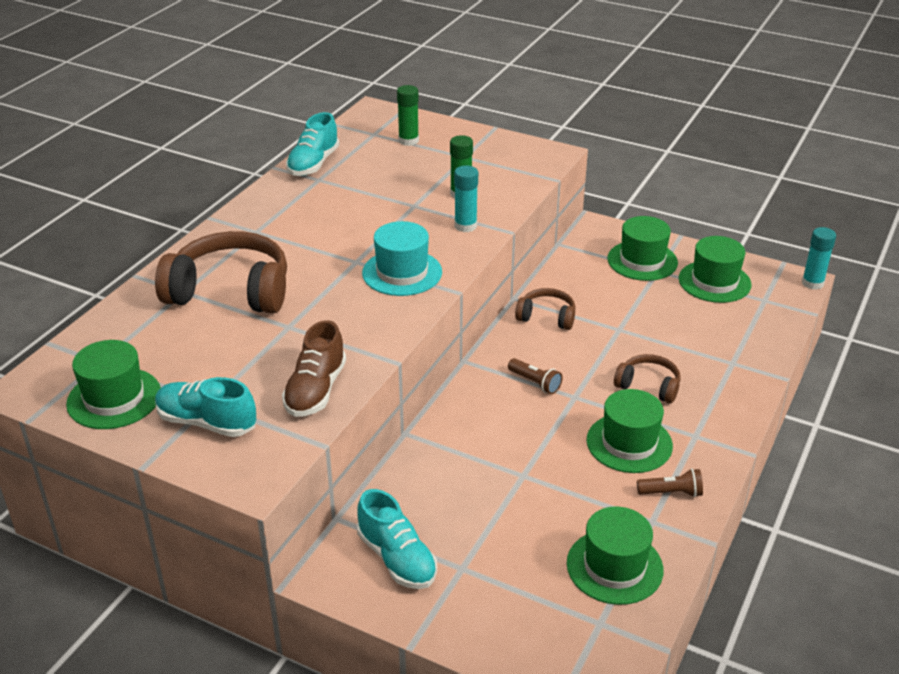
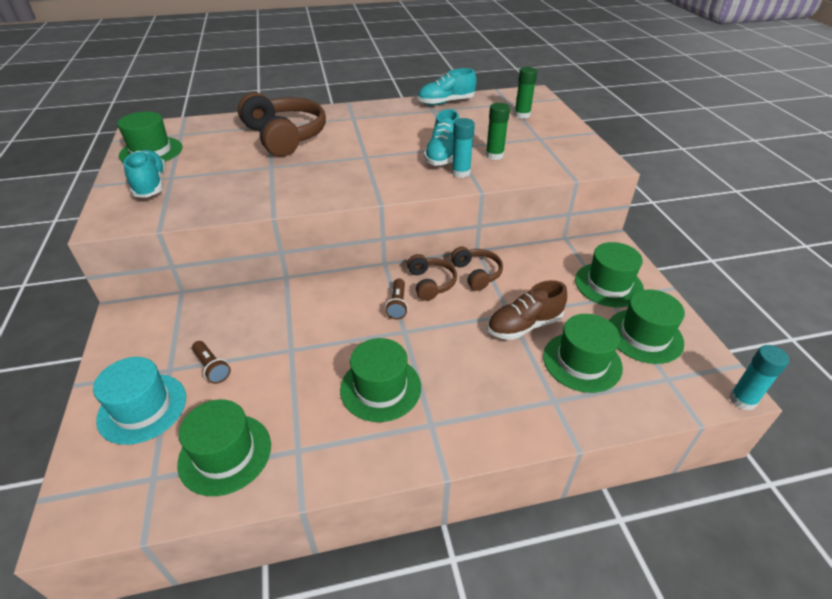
camera: 50 degrees right, 5 degrees up
brown shoe [282,320,346,417] -> brown shoe moved to [487,280,567,340]
turquoise shoe [357,489,437,589] -> turquoise shoe moved to [424,109,459,166]
turquoise hat [362,221,442,296] -> turquoise hat moved to [93,357,186,445]
brown headphones [614,354,681,404] -> brown headphones moved to [407,254,457,301]
brown flashlight [637,468,703,497] -> brown flashlight moved to [192,341,231,384]
none -> green hat [543,314,623,393]

